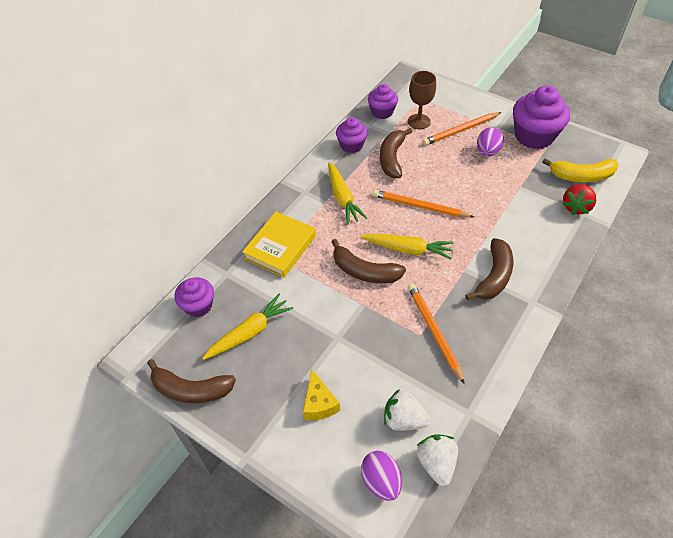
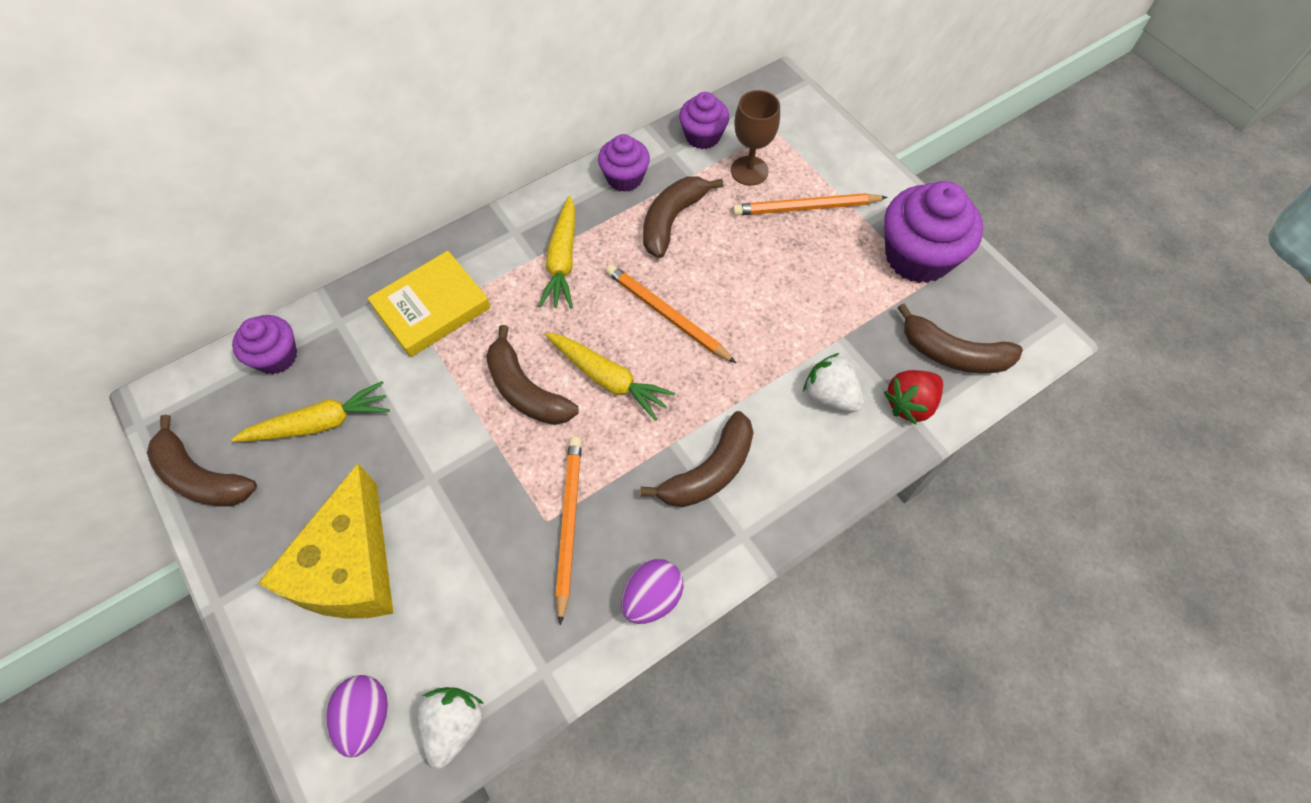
camera: 20 degrees right, 10 degrees up
yellow cheese [303,370,340,420] -> yellow cheese [258,463,393,619], size x2.01
white strawberry [384,389,430,431] -> white strawberry moved to [803,353,864,412]
purple egg [477,127,504,156] -> purple egg moved to [621,559,684,624]
yellow banana [542,158,619,182] -> brown banana [898,303,1023,373]

